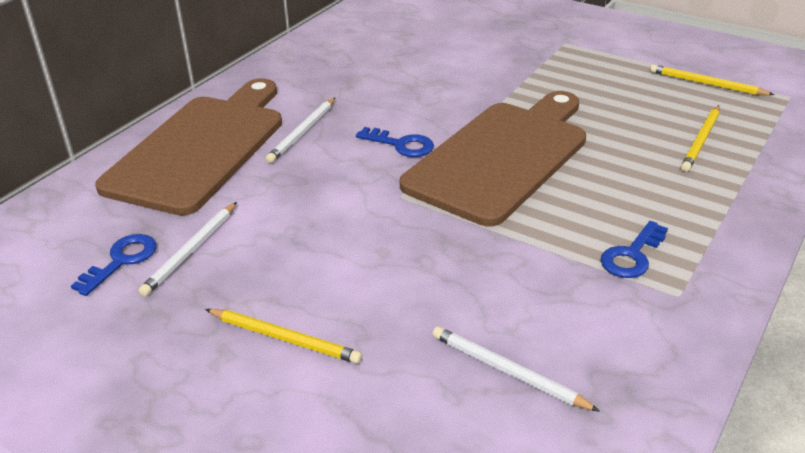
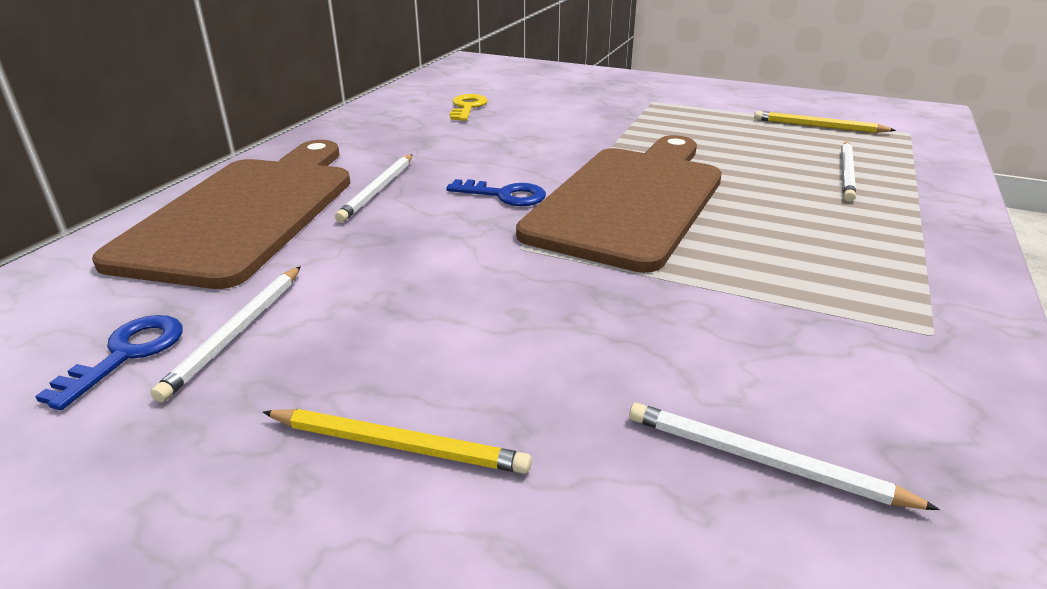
camera: 10 degrees left, 5 degrees down
blue key [600,221,668,278] -> none
yellow pencil [681,105,720,172] -> white pencil [841,141,856,202]
none -> yellow key [450,94,488,121]

